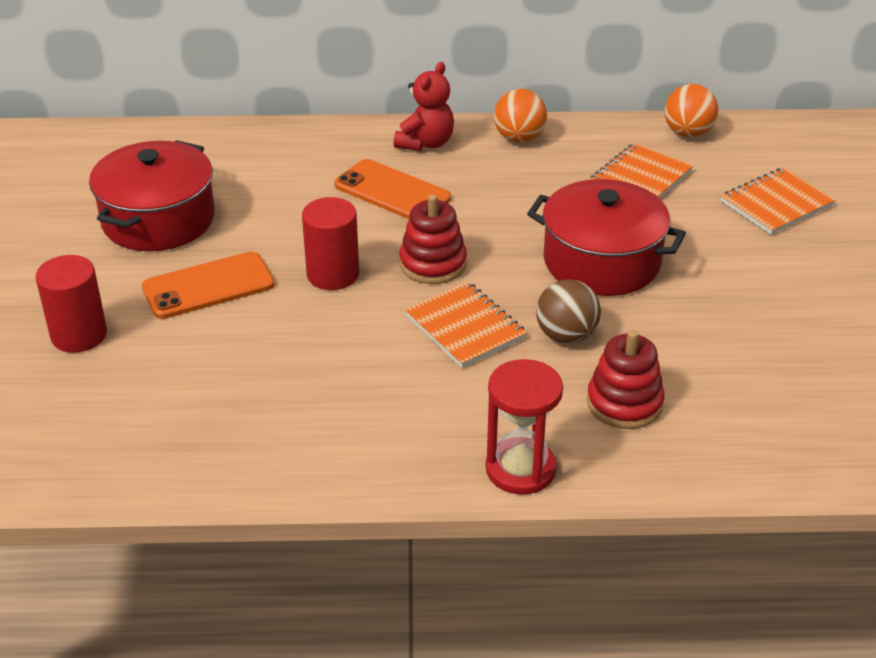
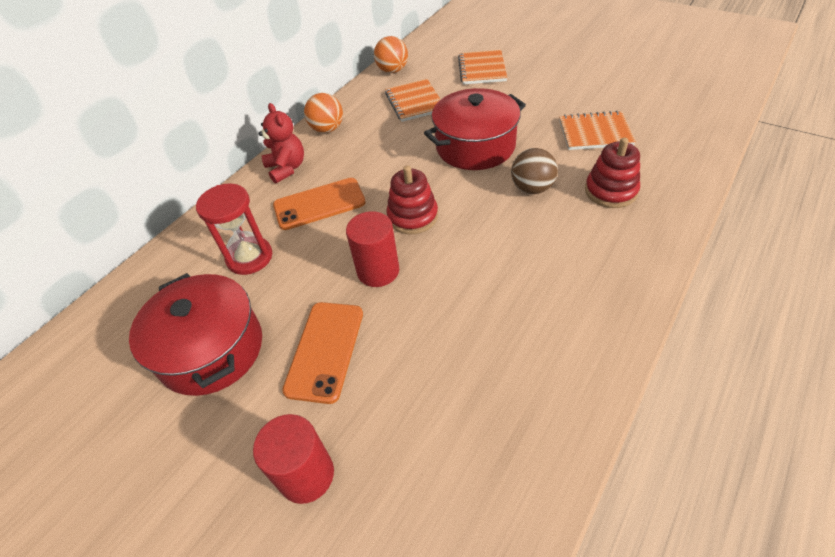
camera: 50 degrees left, 10 degrees up
orange notebook [404,282,527,368] -> orange notebook moved to [559,111,636,150]
red hourglass [486,359,563,495] -> red hourglass moved to [196,183,272,275]

